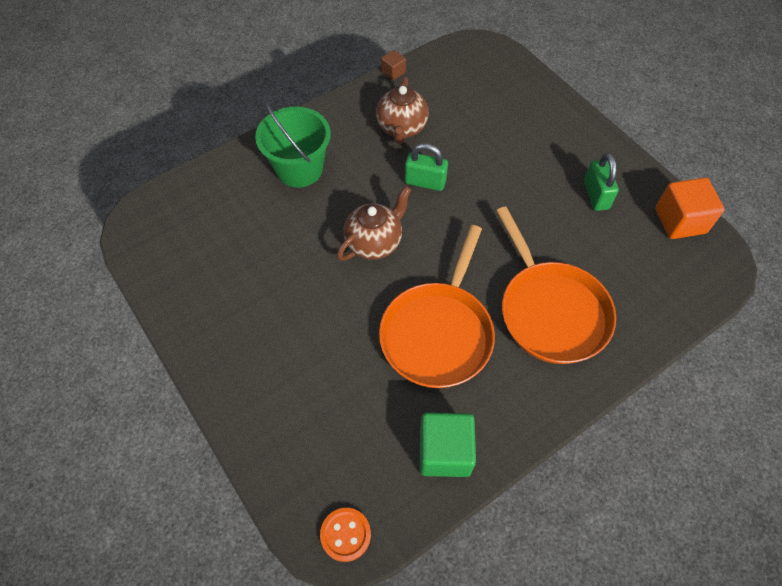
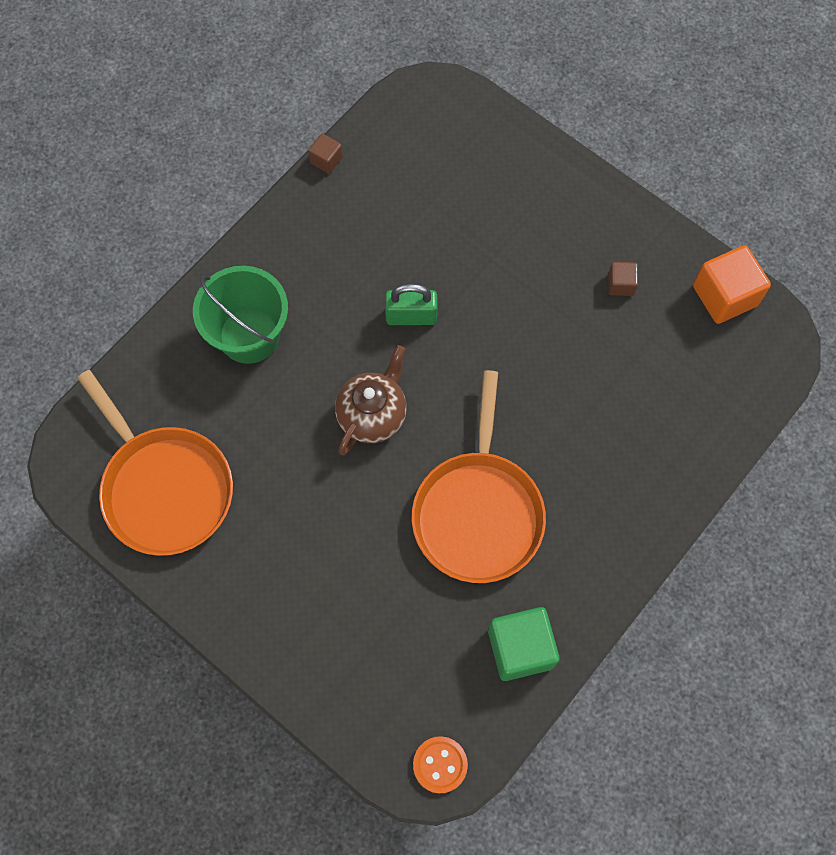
camera: 15 degrees left, 10 degrees up
brown teapot [376,77,428,144] -> none
orange pan [496,207,616,364] -> orange pan moved to [77,370,233,556]
green padlock [584,153,619,211] -> brown cube [608,262,638,296]

